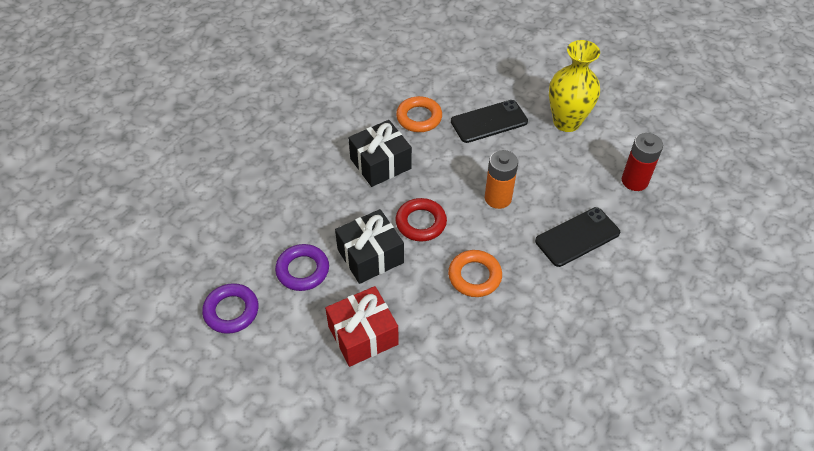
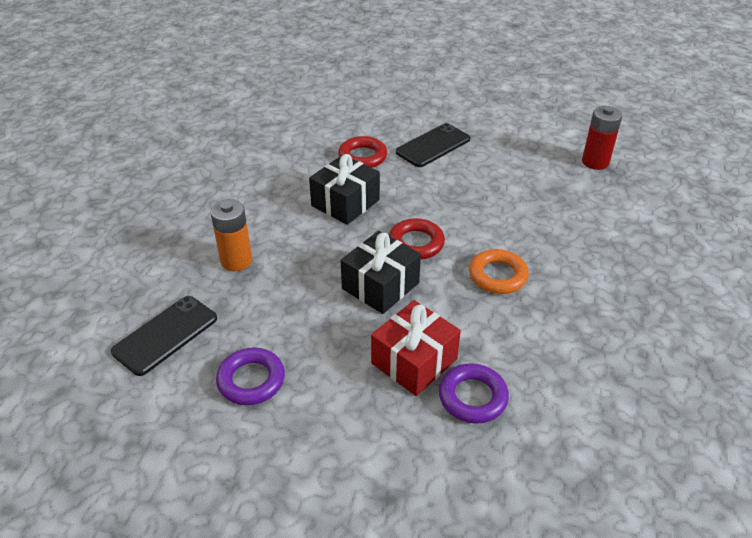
camera: 20 degrees left, 10 degrees down
purple ring [275,244,329,291] -> purple ring moved to [439,363,509,424]
orange ring [396,96,442,132] -> red ring [338,136,387,168]
orange battery [485,150,518,209] -> orange battery moved to [210,199,252,271]
black phone [535,207,620,267] -> black phone moved to [111,296,217,376]
yellow vase [549,40,600,132] -> none

